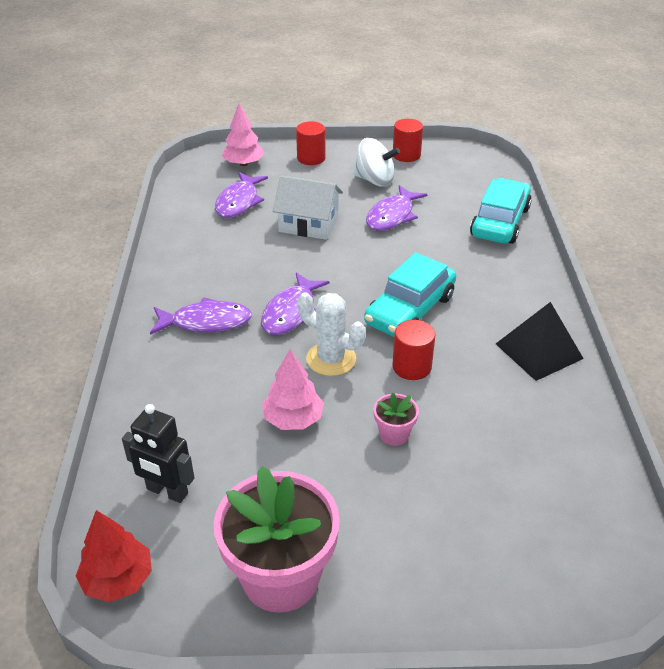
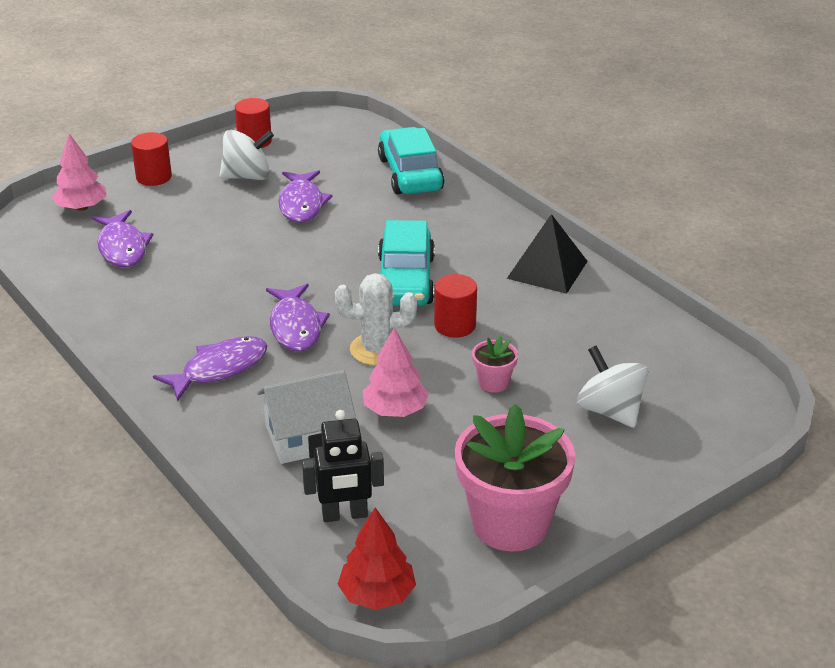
camera: 35 degrees left, 5 degrees down
white house [273,175,343,240] -> white house moved to [257,370,356,464]
none -> white spinning top [577,346,648,428]

